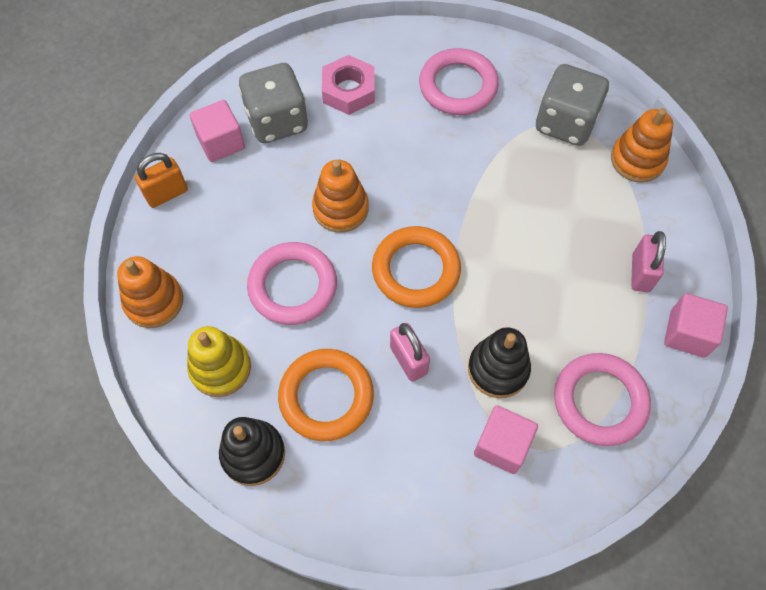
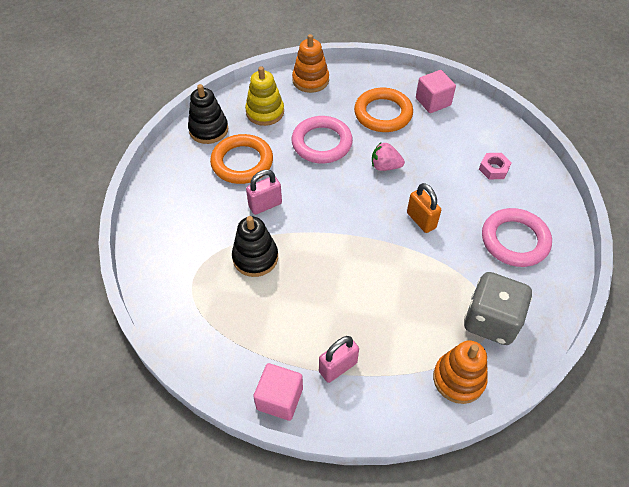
camera: 90 degrees right, 10 degrees down
orange padlock [135,153,188,208] -> orange padlock moved to [407,183,441,233]
grey dice [238,63,308,143] -> none
orange stacking toy [312,160,369,233] -> pink strawberry [372,142,405,171]
pink nut [322,55,375,115] -> pink nut [479,153,512,179], size x0.65
orange ring [372,226,461,308] -> orange ring moved to [354,88,413,132]
pink cube [474,405,538,474] -> none
pink ring [554,353,651,446] -> none
pink padlock [631,231,666,292] -> pink padlock turned 45 degrees counterclockwise [319,336,359,383]

